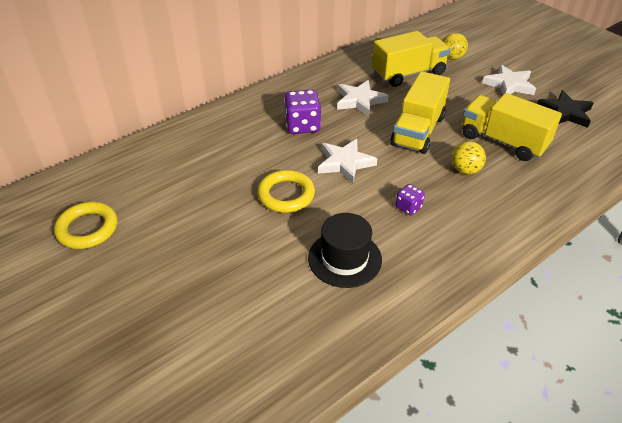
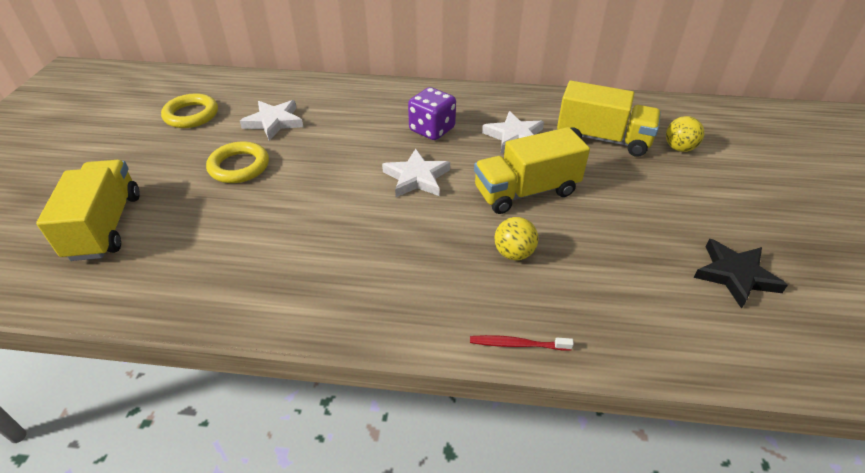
camera: 45 degrees right, 0 degrees up
yellow ring [257,170,315,213] -> yellow ring moved to [206,141,269,183]
black hat [308,213,382,288] -> none
purple dice [396,184,425,215] -> none
yellow truck [463,93,562,161] -> yellow truck moved to [36,160,140,261]
white star [482,64,536,95] -> white star moved to [240,100,303,140]
none -> red toothbrush [470,335,574,350]

